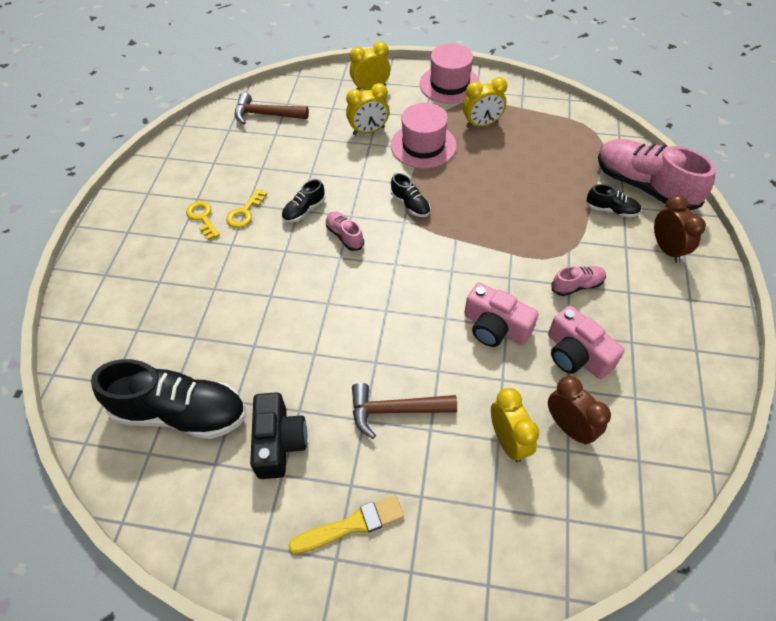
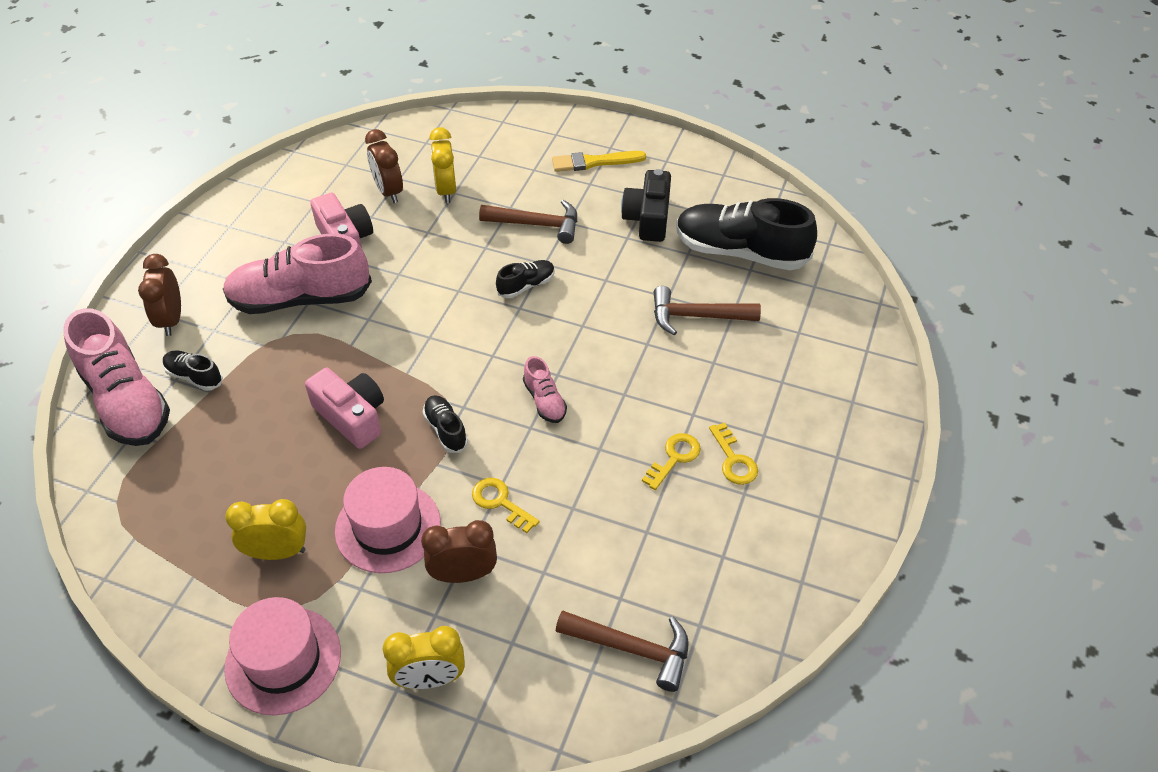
camera: 170 degrees left, 5 degrees down
black shoe [281,179,326,223] -> black shoe moved to [496,260,555,298]
yellow clock [346,83,390,135] -> brown clock [421,520,497,583]
pink camera [464,283,539,347] -> pink camera moved to [305,368,384,449]
pink shoe [552,266,606,296] -> pink shoe [223,234,372,314], size x2.16
none -> yellow key [472,478,539,533]
none -> brown hammer [653,286,761,335]

